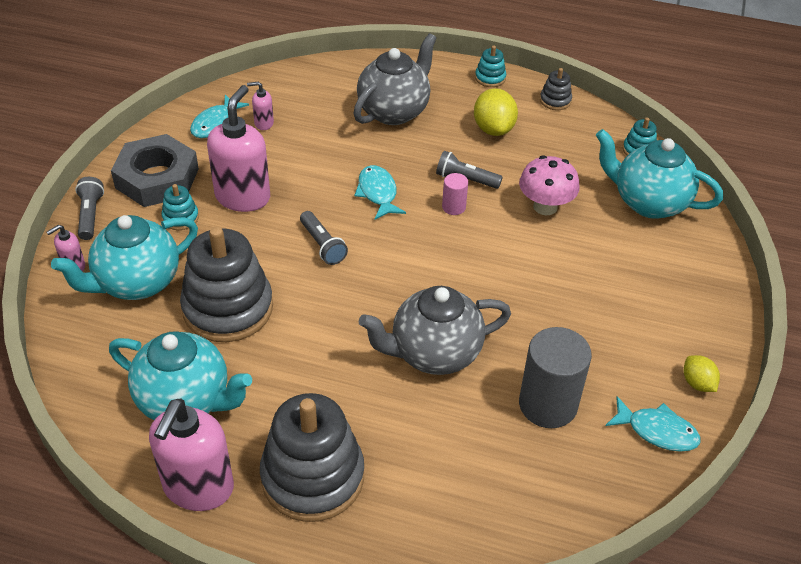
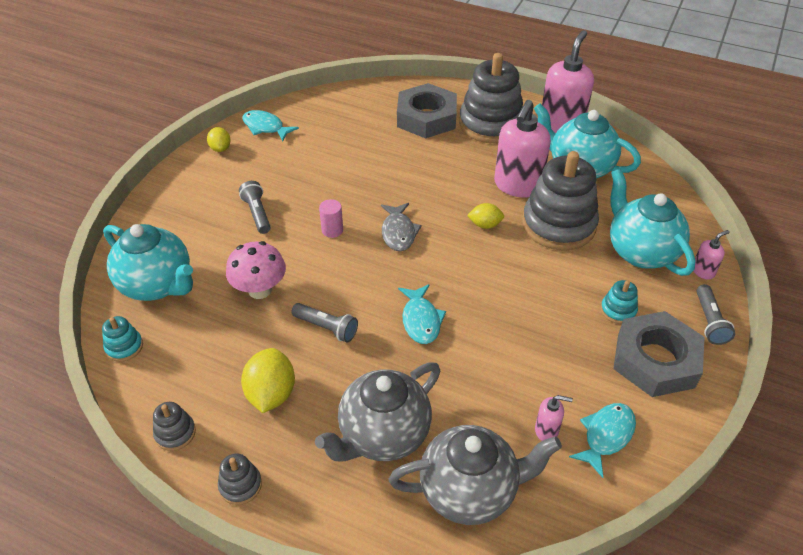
camera: 170 degrees left, 0 degrees up
turquoise teapot [51,215,198,300] -> turquoise teapot turned 90 degrees counterclockwise [610,169,696,276]
pink soap dispenser [207,85,270,212] -> pink soap dispenser moved to [494,100,551,198]
grey flashlight [300,211,348,265] -> grey flashlight moved to [239,181,271,234]
grey teapot [359,286,511,375] -> grey teapot moved to [389,425,562,525]
pink cylinder [442,173,468,215] -> pink cylinder moved to [319,199,343,238]
turquoise stacking toy [475,46,506,87] -> grey stacking toy [218,453,262,505]
grey cylinder [519,327,592,428] -> none
none -> grey fish [381,203,422,251]
none -> grey nut [397,83,457,138]
none -> yellow lemon [467,203,504,229]

